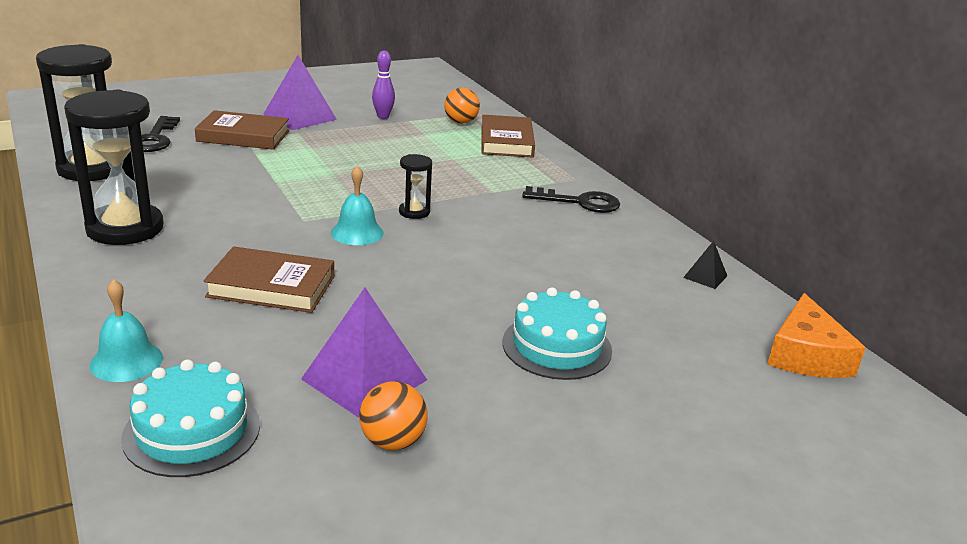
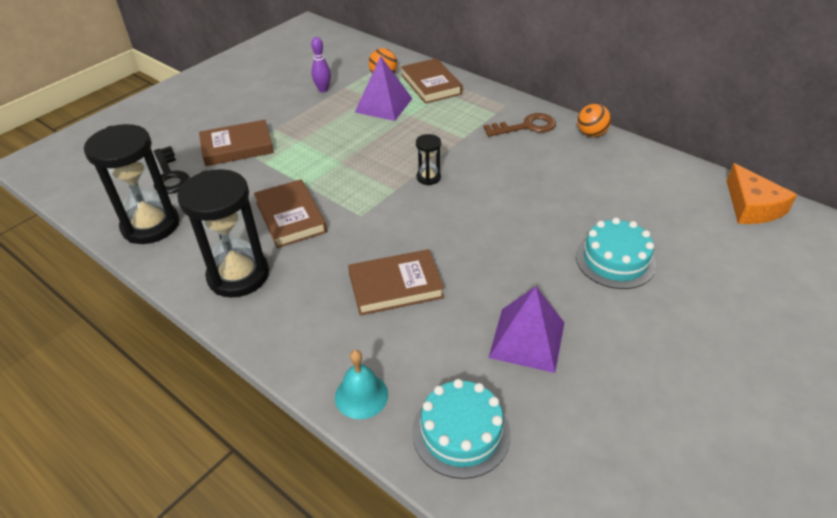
camera: 20 degrees left, 15 degrees up
purple pyramid [263,55,337,130] -> purple pyramid moved to [355,56,413,121]
turquoise bell [331,165,384,245] -> none
orange ball [359,381,428,450] -> orange ball moved to [577,104,611,137]
black key [522,186,620,213] -> brown key [483,113,556,137]
black pyramid [683,241,727,289] -> none
none -> brown book [254,179,327,248]

